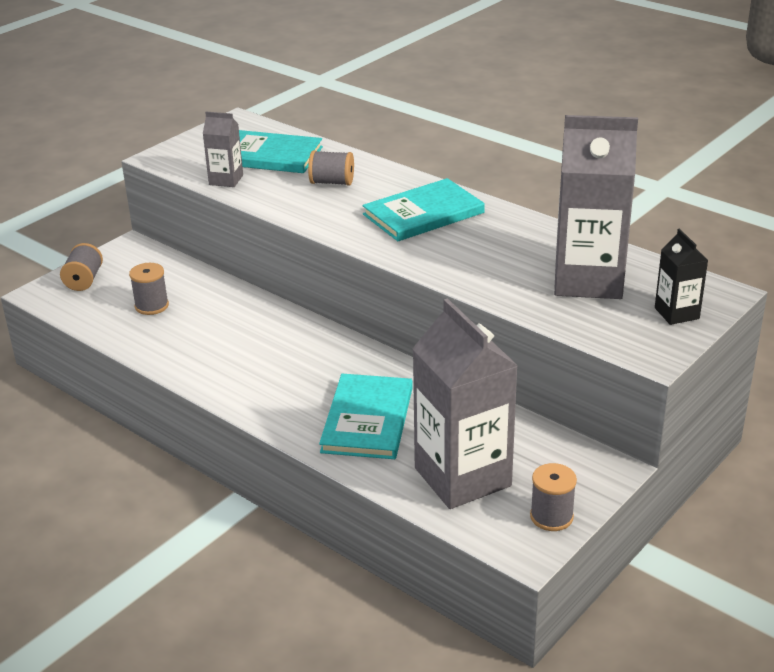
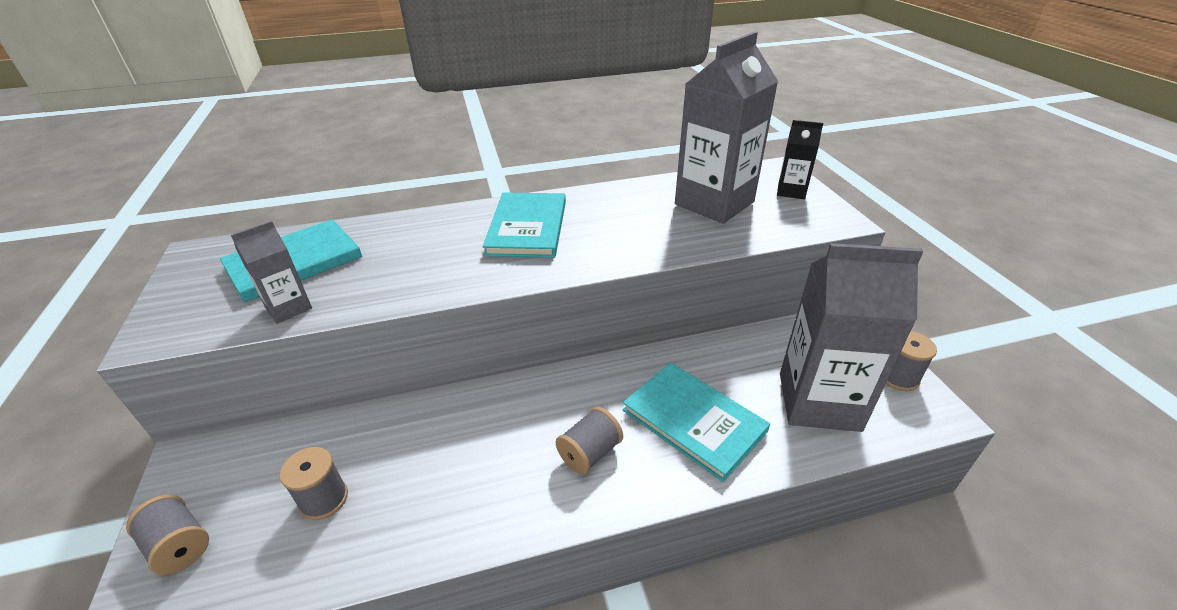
camera: 55 degrees left, 5 degrees up
grey spool [308,150,354,186] -> grey spool moved to [556,407,623,475]

